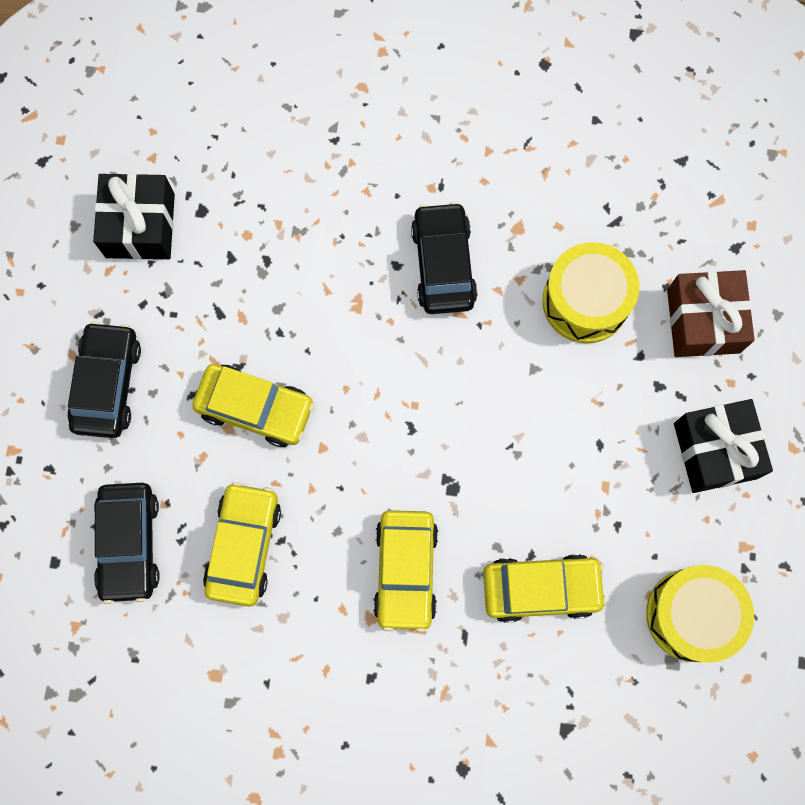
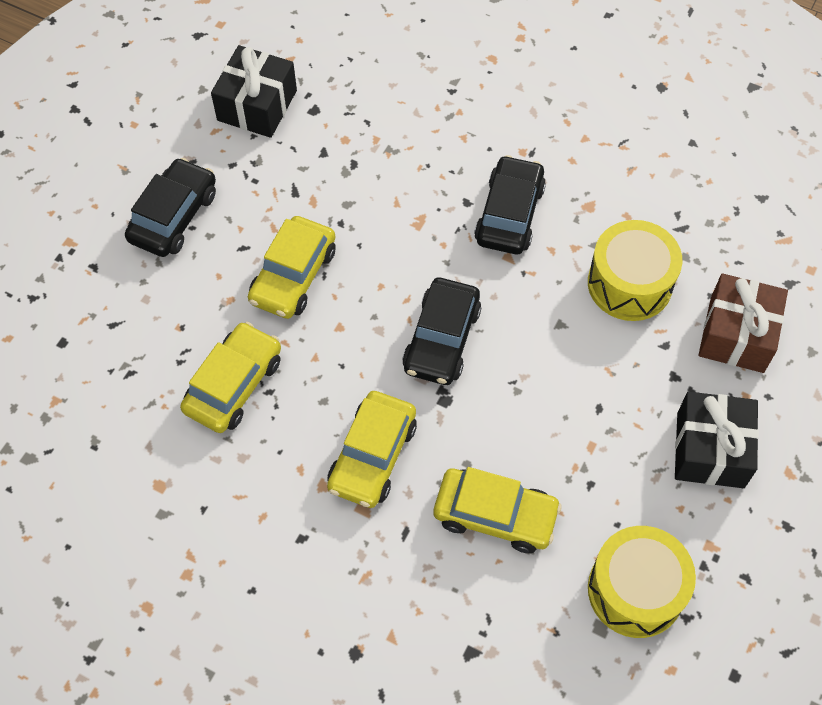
camera: 20 degrees right, 15 degrees down
black car [94,483,160,604] -> black car moved to [402,278,481,385]
yellow car [192,364,314,447] -> yellow car turned 75 degrees clockwise [248,216,336,319]

